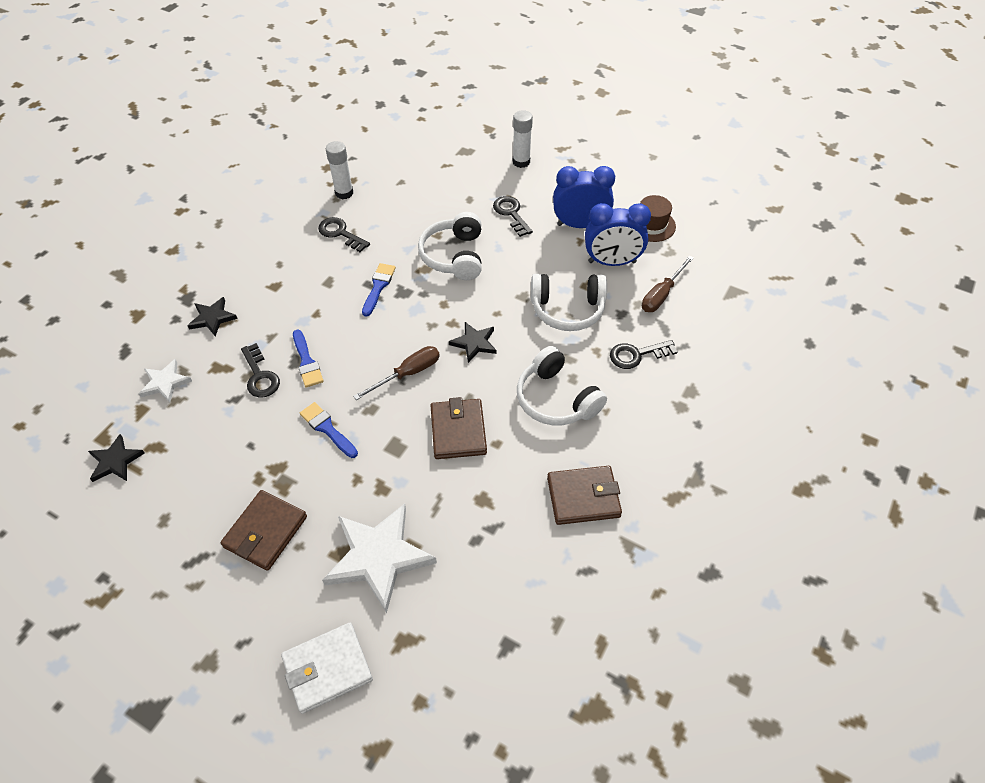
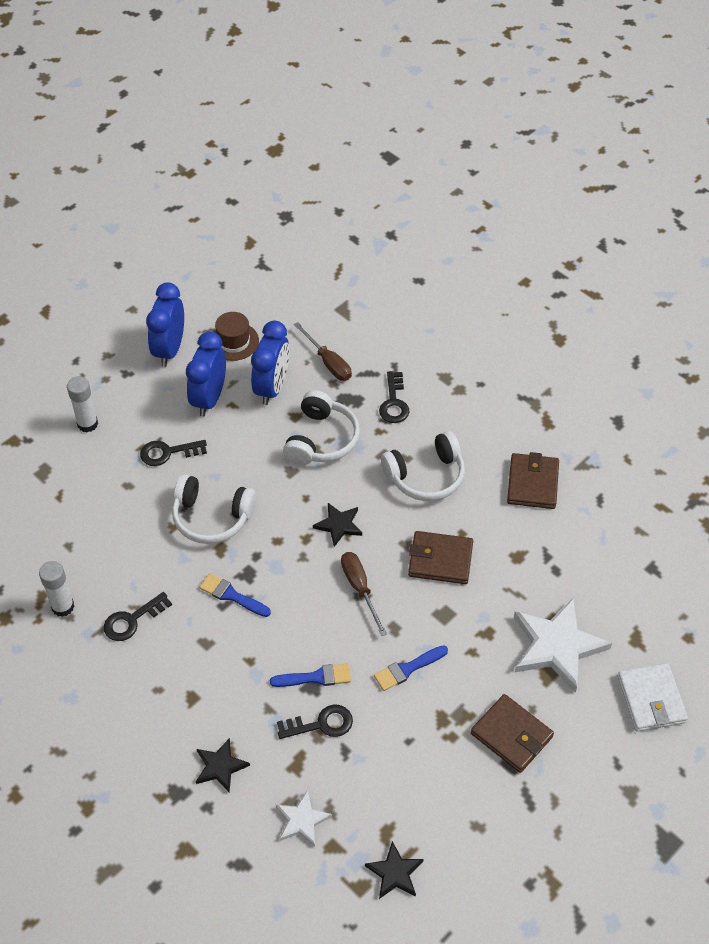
camera: 75 degrees left, 0 degrees up
none -> blue clock [146,282,184,367]

